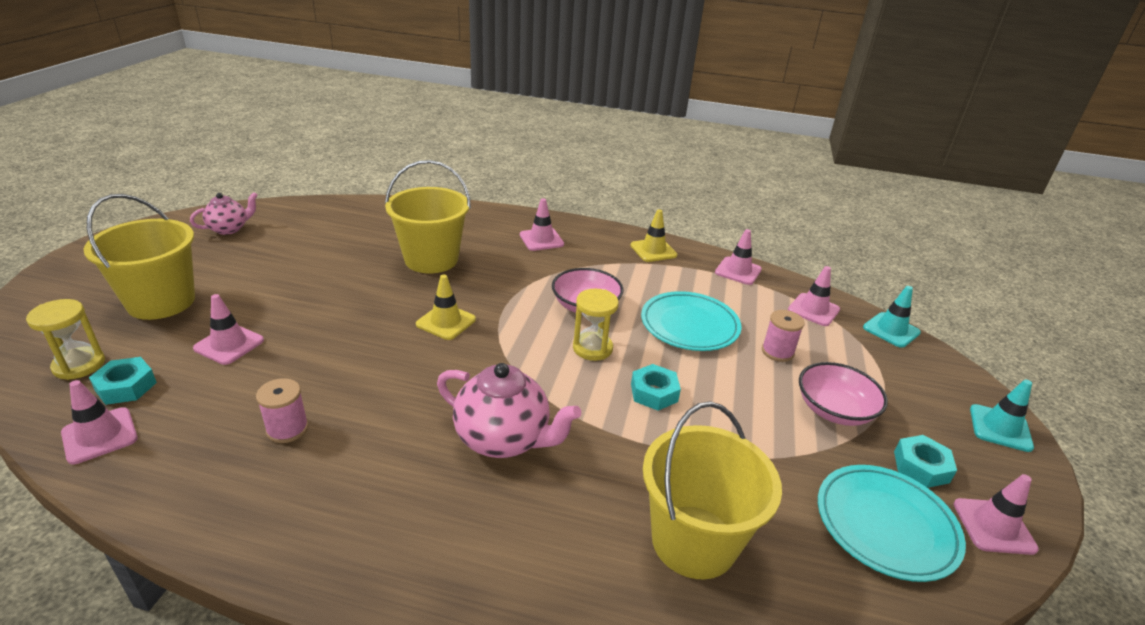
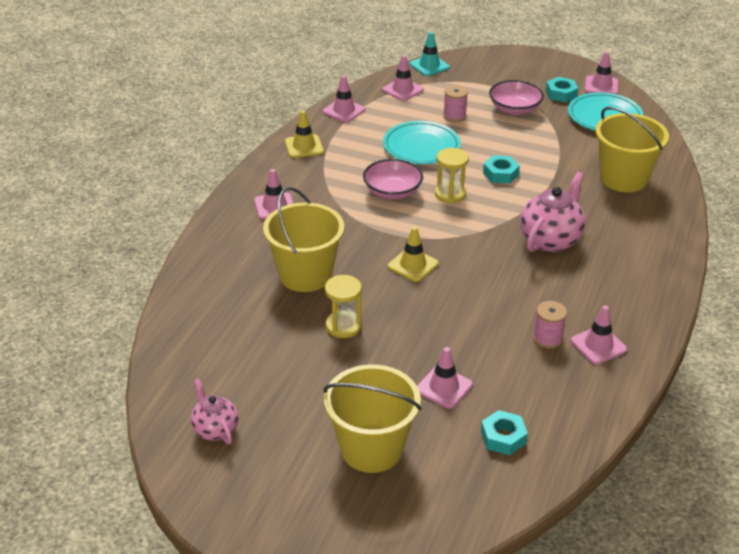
camera: 80 degrees left, 5 degrees up
yellow hourglass [26,299,105,380] -> yellow hourglass moved to [325,275,362,338]
pink traffic cone [61,380,138,464] -> pink traffic cone moved to [571,305,627,365]
turquoise traffic cone [970,380,1034,452] -> none

